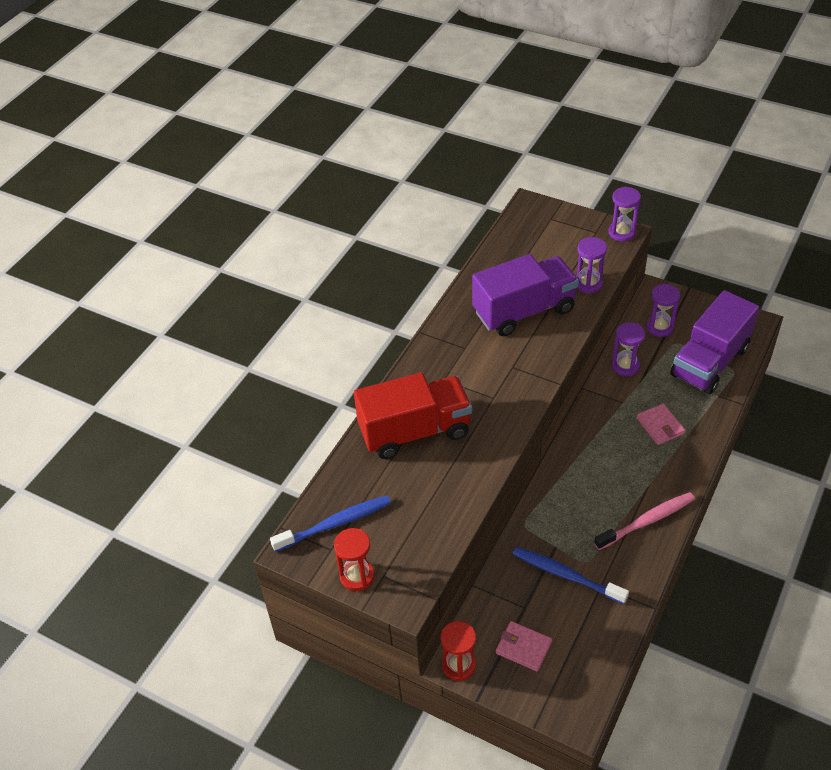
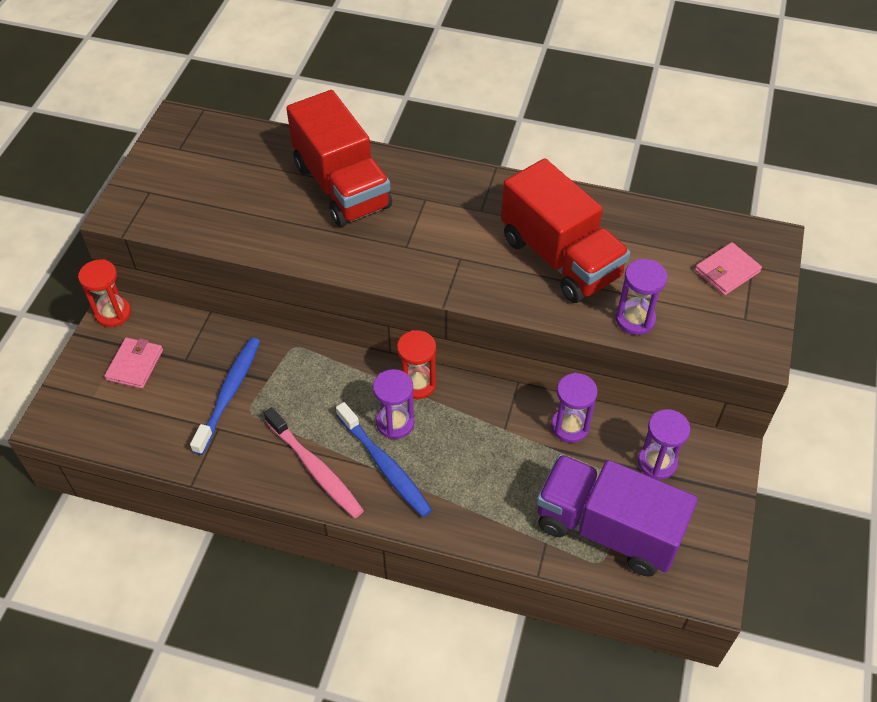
camera: 75 degrees right, 5 degrees up
blue toothbrush [270,495,391,552] -> blue toothbrush moved to [336,402,432,517]
red hourglass [334,528,375,591] -> red hourglass moved to [397,330,436,399]
purple truck [472,254,579,336] -> red truck [501,158,630,303]
purple hourglass [609,186,641,241] -> purple hourglass moved to [373,369,415,439]
pink wallet [636,404,685,445] -> pink wallet moved to [695,242,762,295]

